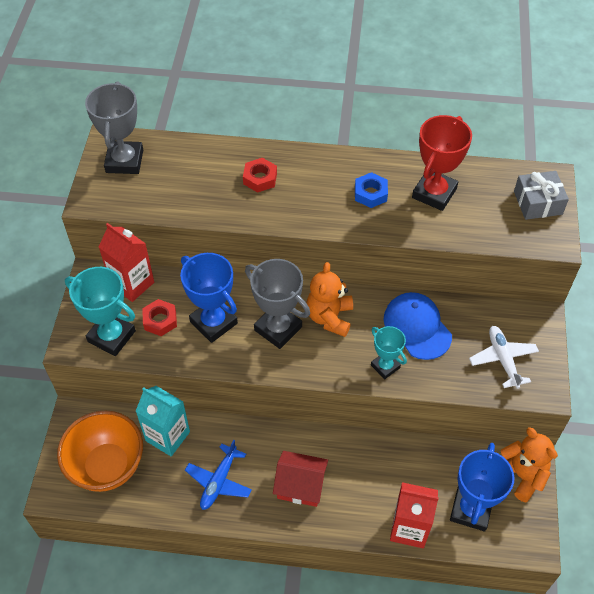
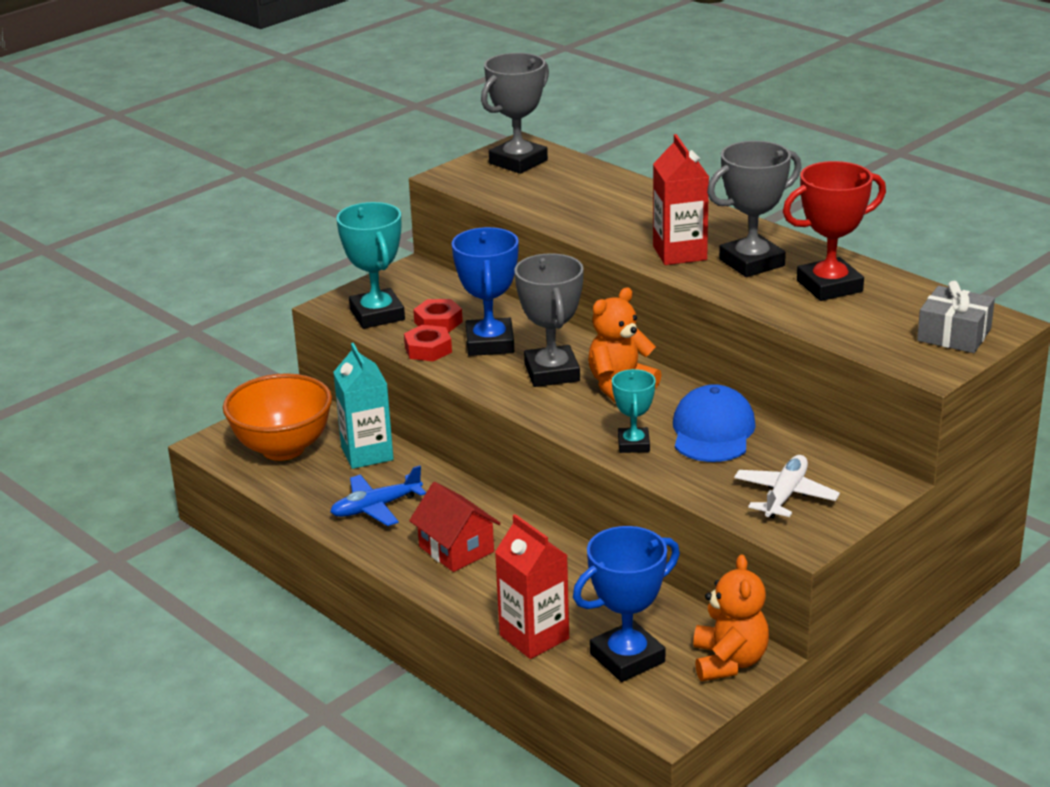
camera: 40 degrees right, 25 degrees down
red carton [99,223,154,302] -> red carton moved to [653,134,709,265]
red nut [243,158,277,193] -> red nut moved to [404,325,452,362]
blue nut [355,172,388,208] -> grey trophy [707,141,801,277]

